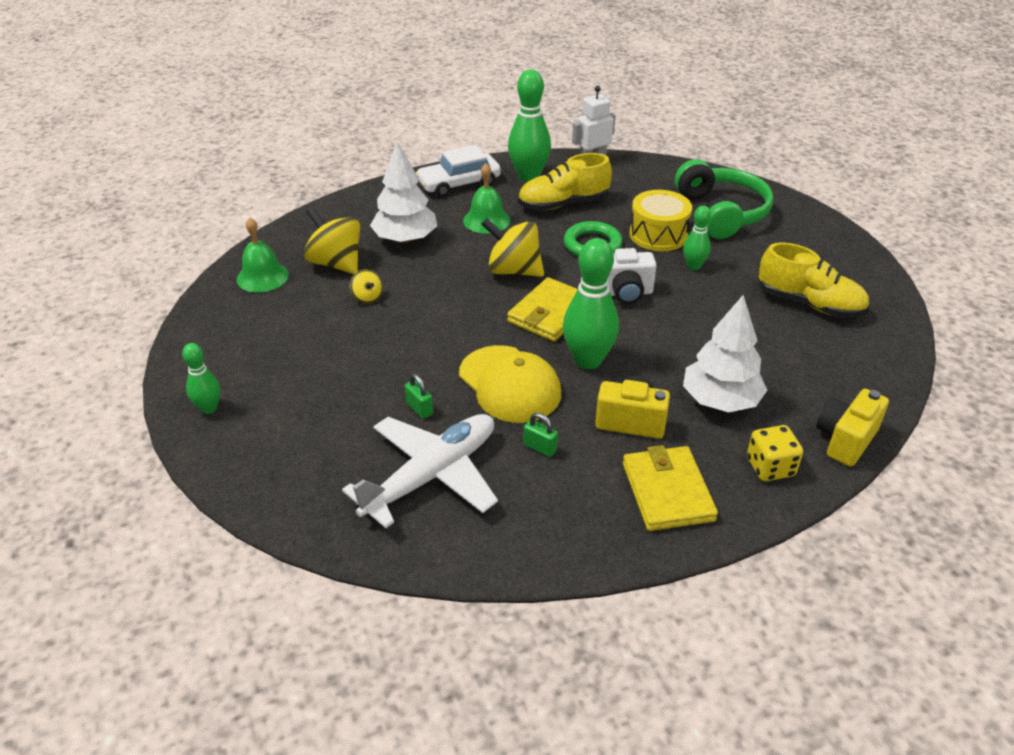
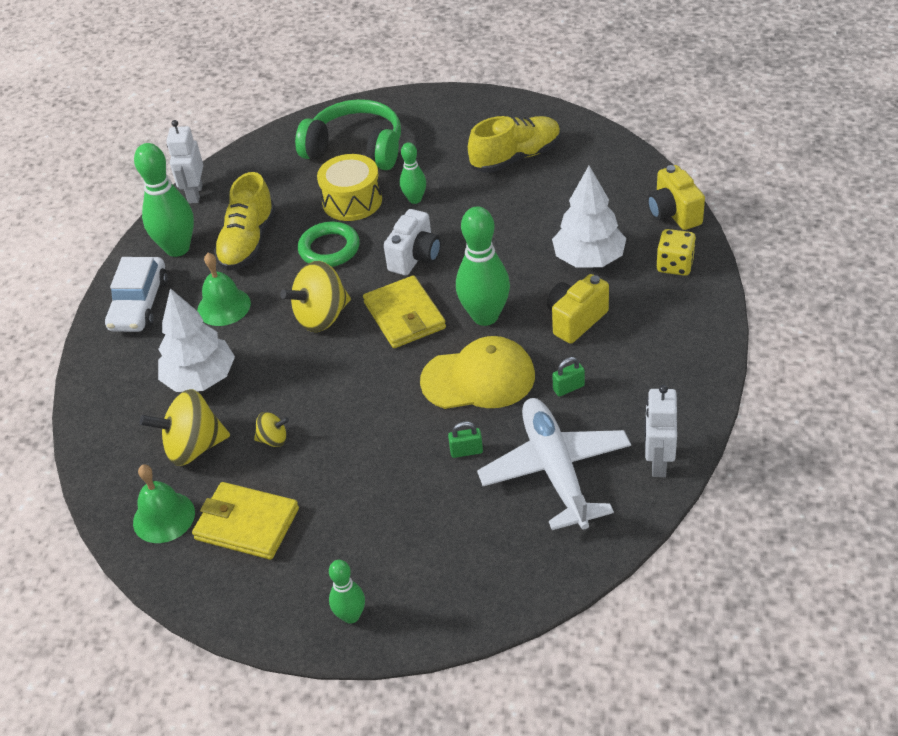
camera: 55 degrees left, 5 degrees up
yellow wallet [623,445,718,531] -> yellow wallet moved to [192,482,299,560]
none -> white robot [645,385,677,477]

